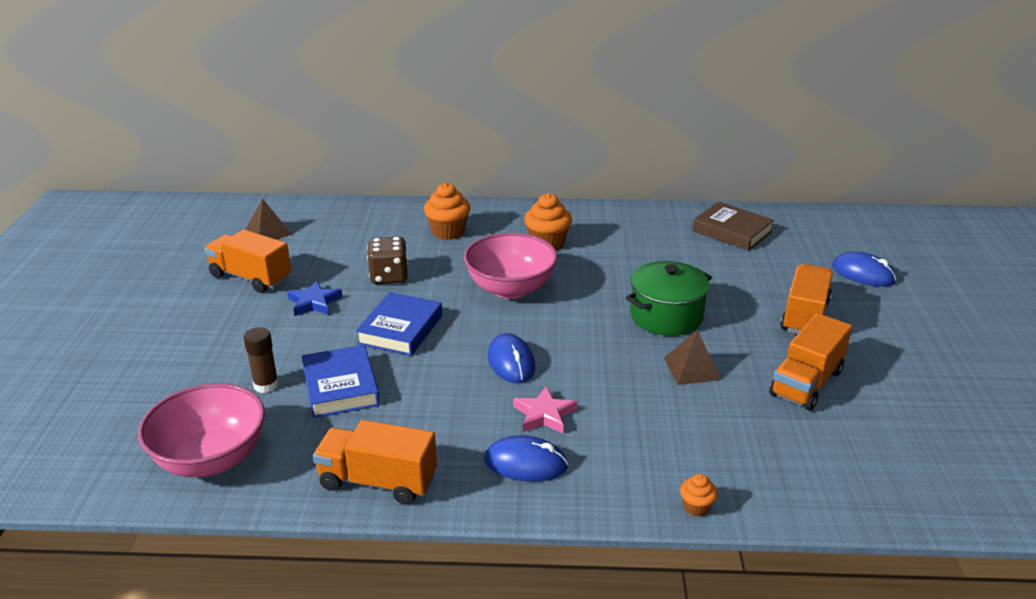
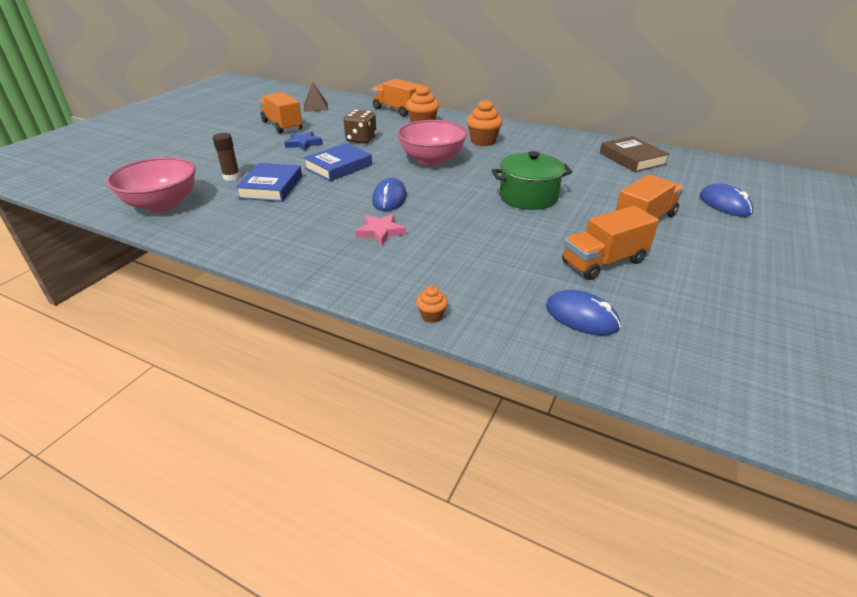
camera: 25 degrees right, 5 degrees up
orange truck [313,420,437,504] -> orange truck moved to [371,79,421,117]
blue mouse [485,435,568,482] -> blue mouse moved to [546,290,621,336]
brown pyramid [664,330,722,385] -> none

